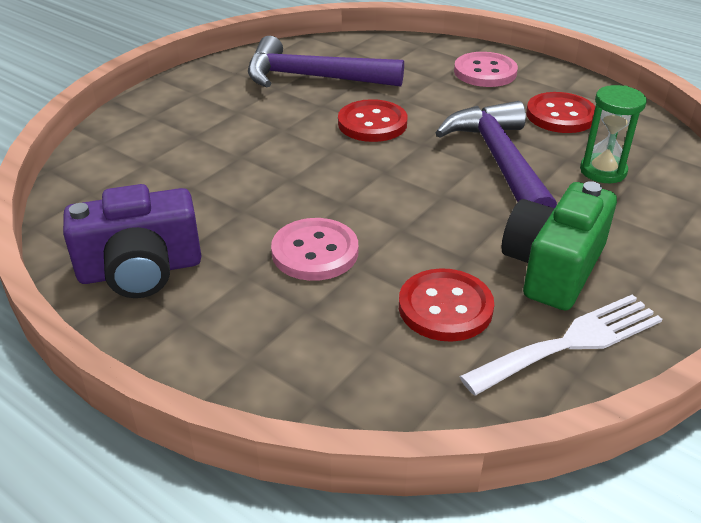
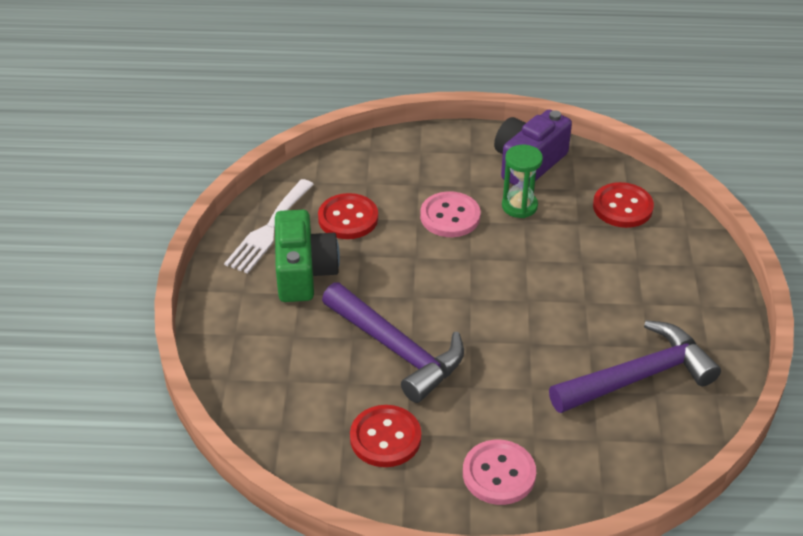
camera: 145 degrees right, 5 degrees up
red button [338,99,408,142] -> red button moved to [593,182,654,228]
green hourglass [580,85,647,183] -> green hourglass moved to [502,145,543,218]

